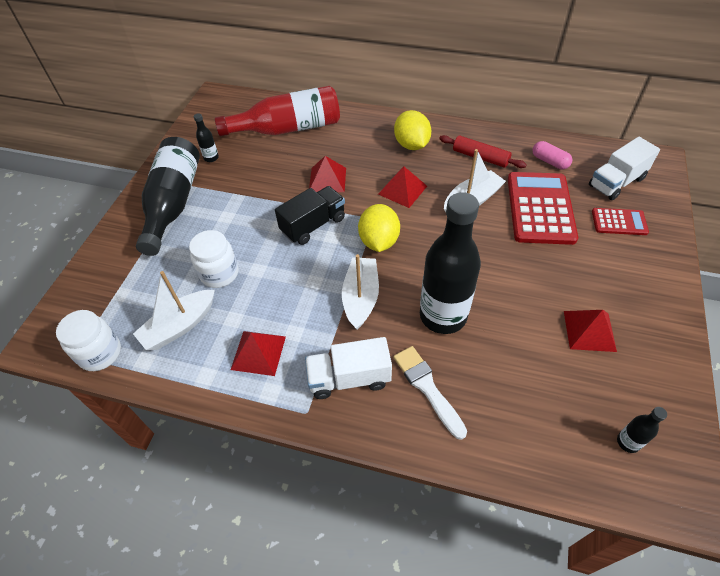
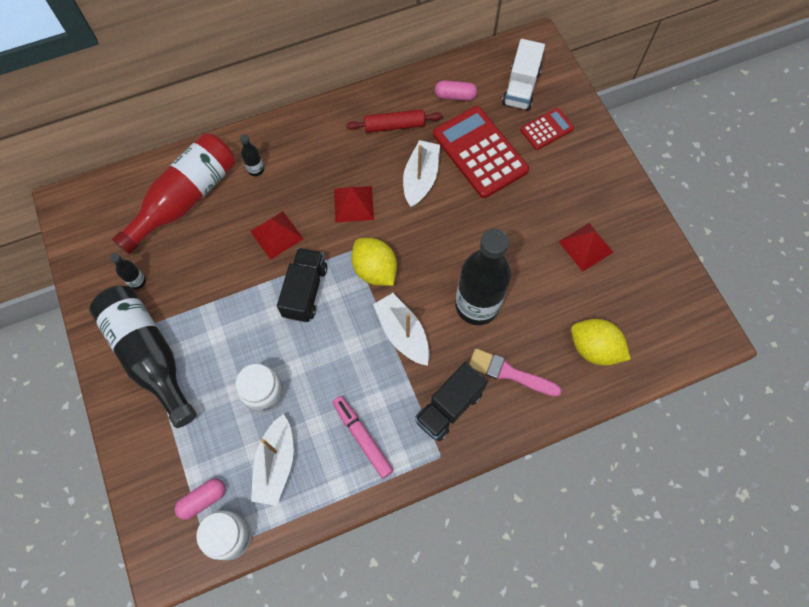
camera: 40 degrees left, 15 degrees up
red pyramid [230,331,286,376] -> pink marker [332,396,394,479]
white truck [305,337,392,399] -> black truck [415,362,488,441]
white brush [393,346,467,440] -> pink brush [469,348,562,397]
yellow lemon [394,110,431,150] -> yellow lemon moved to [571,319,631,366]
black bottle [617,407,667,453] -> black bottle moved to [240,134,264,176]
none -> pink capsule [175,478,225,520]

